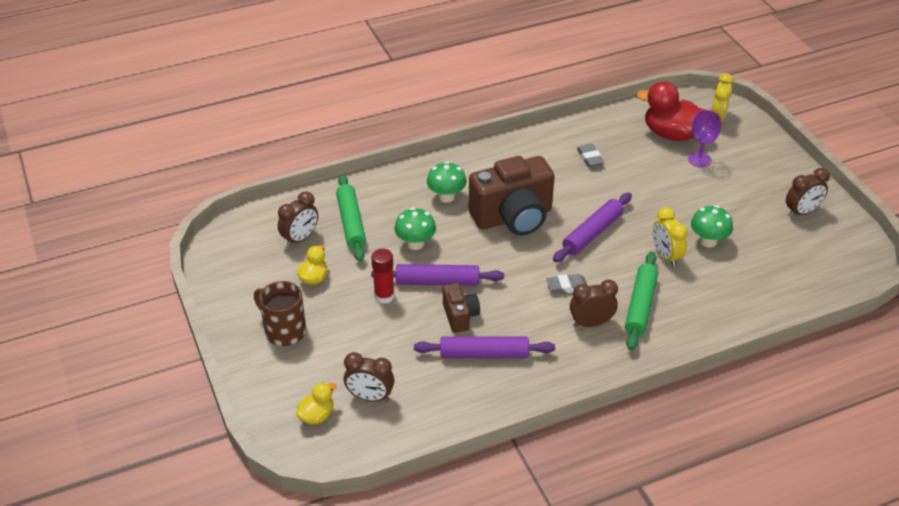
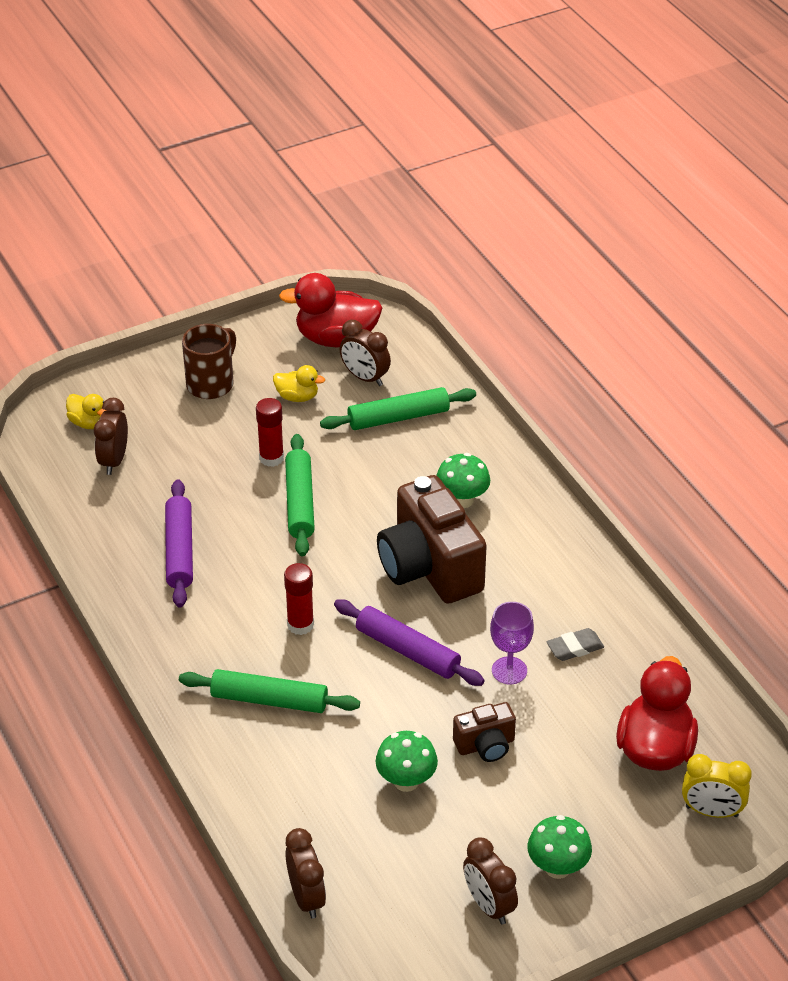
camera: 85 degrees right, 0 degrees up
purple rolling pin [371,264,504,286] -> green rolling pin [285,434,315,556]
green mushroom [394,207,436,250] -> green mushroom moved to [527,815,592,879]
brown camera [443,283,480,333] -> brown camera moved to [453,702,516,762]
grey eraser [546,274,587,294] -> red glue stick [284,563,314,635]
brown clock [570,279,618,327] -> brown clock moved to [285,828,326,919]
yellow clock [653,207,688,267] -> none
purple goblet [688,110,721,168] -> purple goblet moved to [490,602,534,685]
none -> red duck [279,273,382,347]

